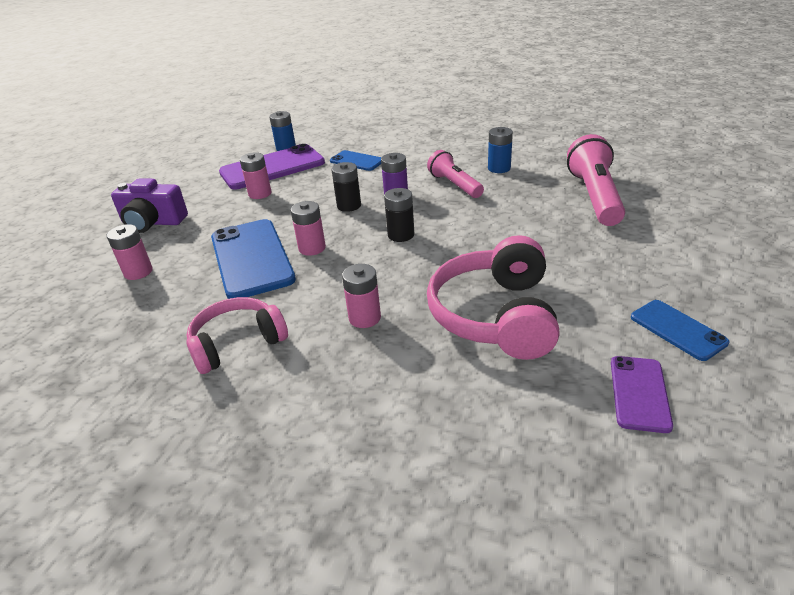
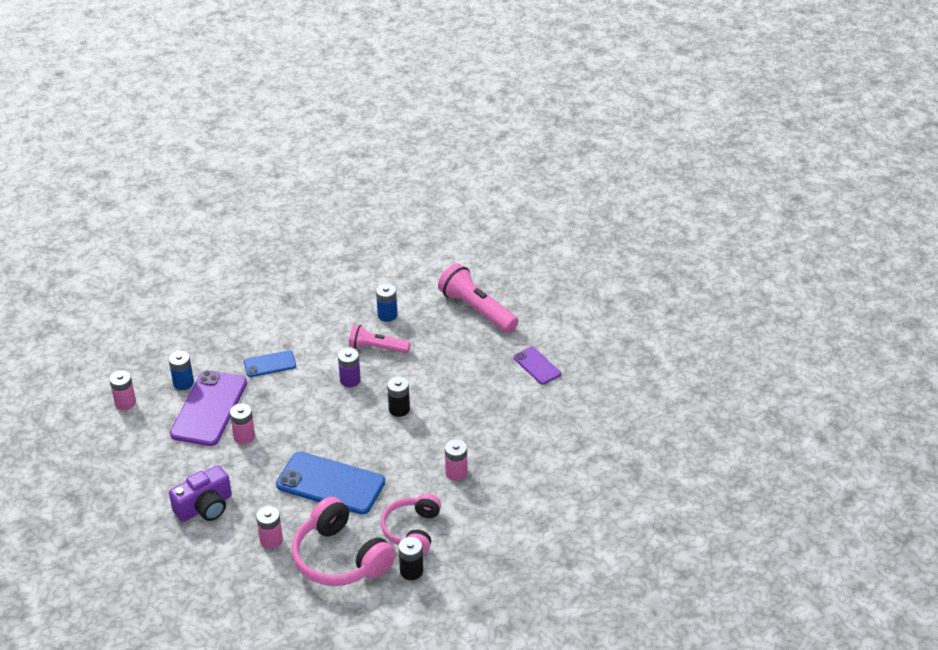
camera: 50 degrees left, 5 degrees up
pink battery [290,201,326,256] -> pink battery moved to [109,370,136,410]
black battery [331,162,361,212] -> black battery moved to [399,537,423,580]
pink headphones [427,235,560,360] -> pink headphones moved to [292,497,396,586]
purple phone [611,356,673,433] -> purple phone moved to [514,347,561,385]
blue phone [631,300,729,361] -> none

